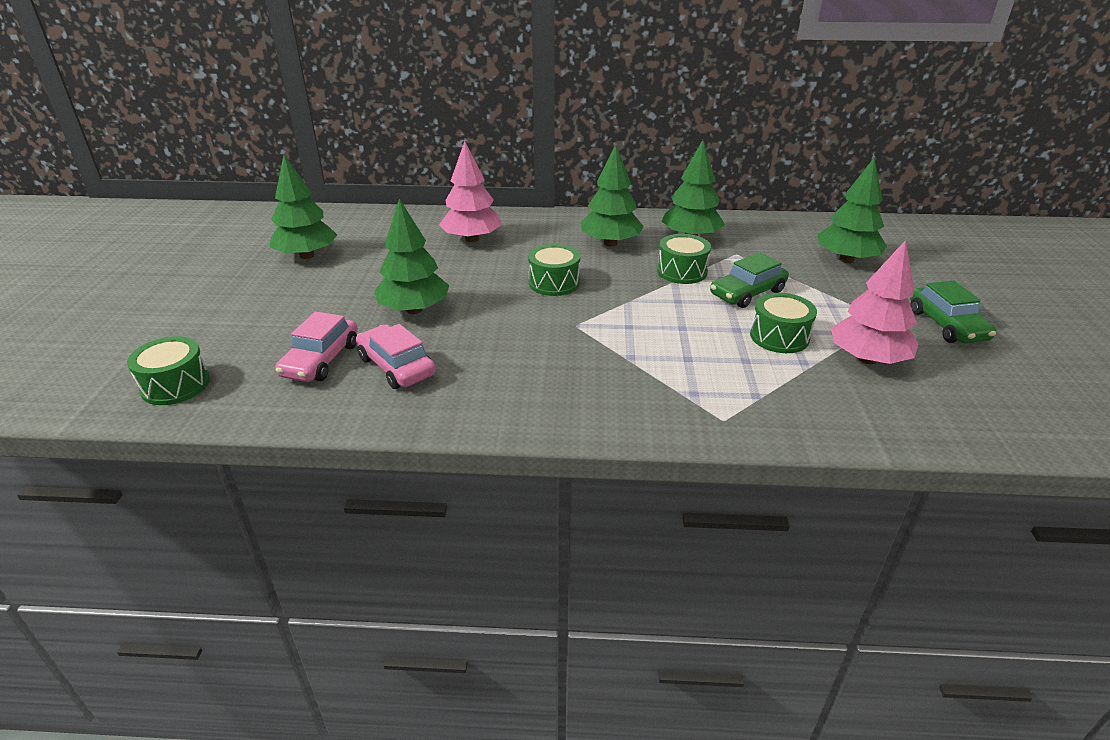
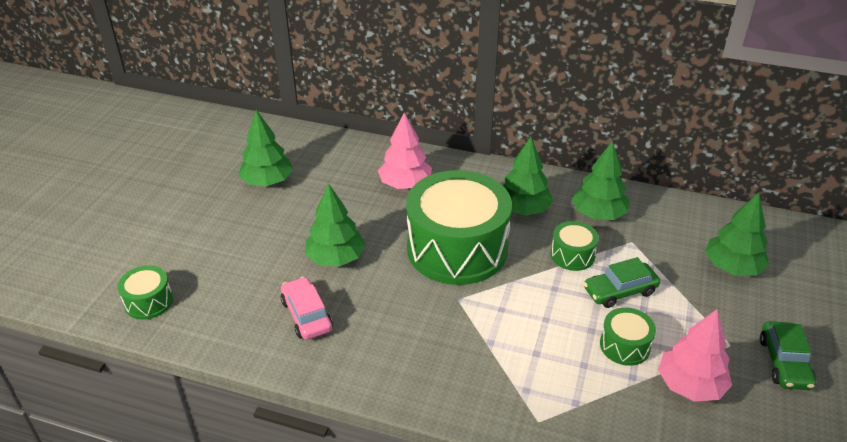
camera: 15 degrees right, 5 degrees up
pink car [275,311,358,382] -> none
green drum [528,244,580,296] -> green drum [406,170,512,285], size x2.30

